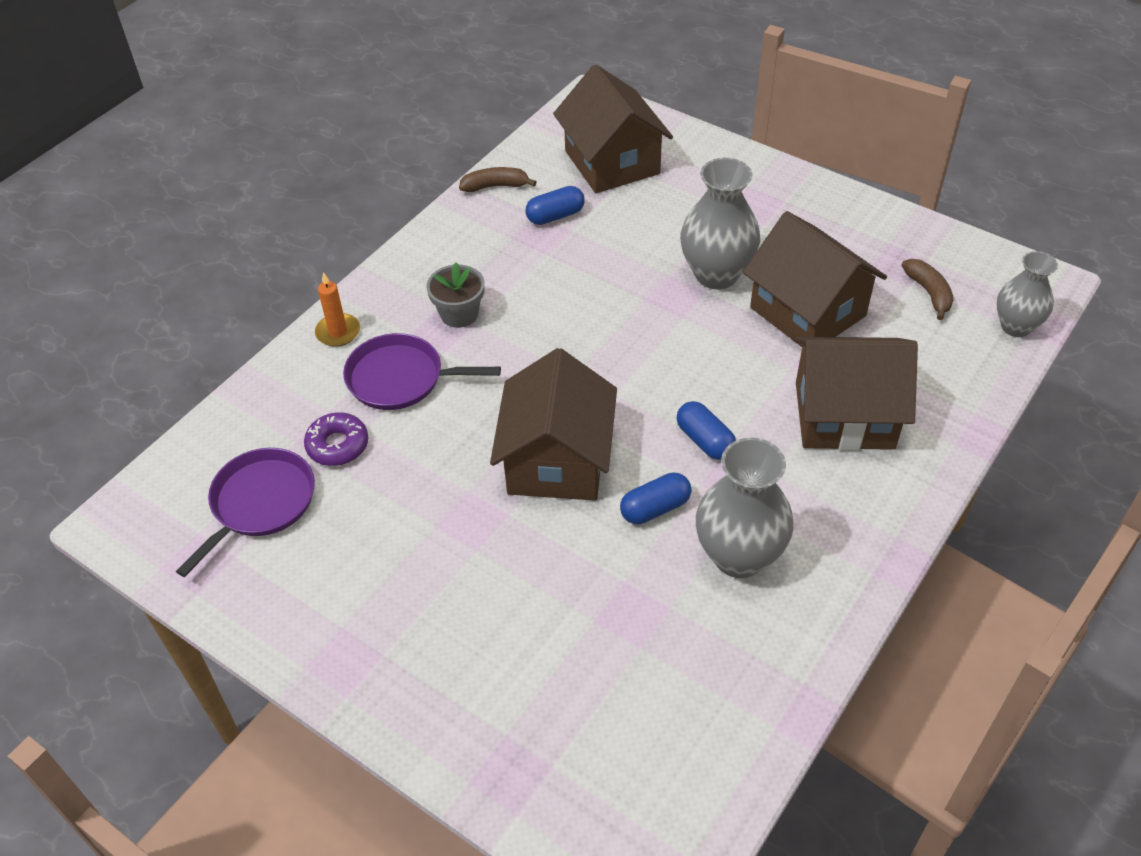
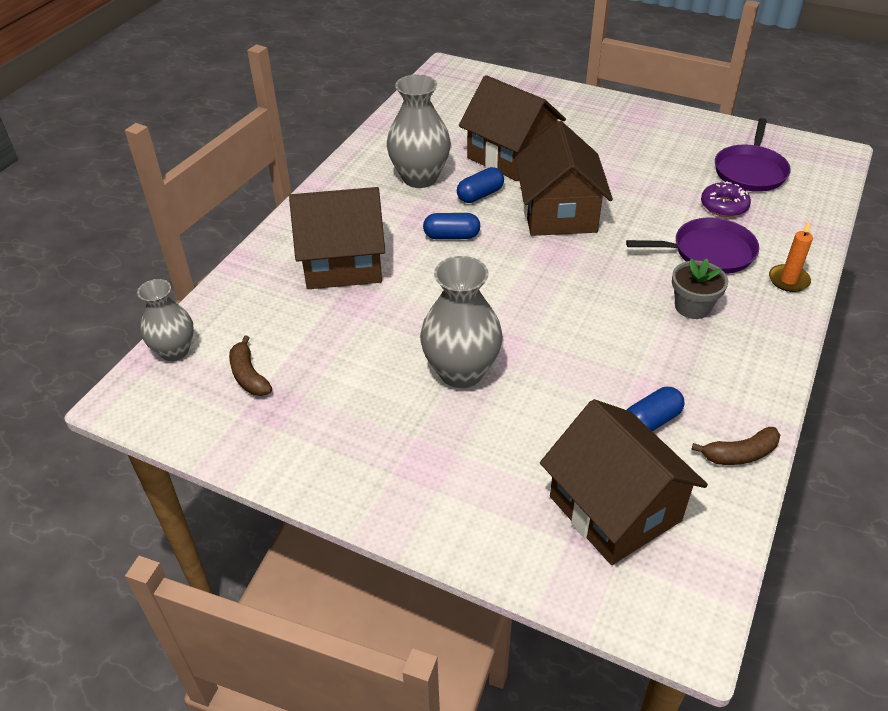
camera: 170 degrees right, 5 degrees down
blue capsule [677,401,736,460] -> blue capsule turned 45 degrees counterclockwise [423,213,480,239]
brown house [743,211,887,347] -> brown house moved to [459,75,566,181]

